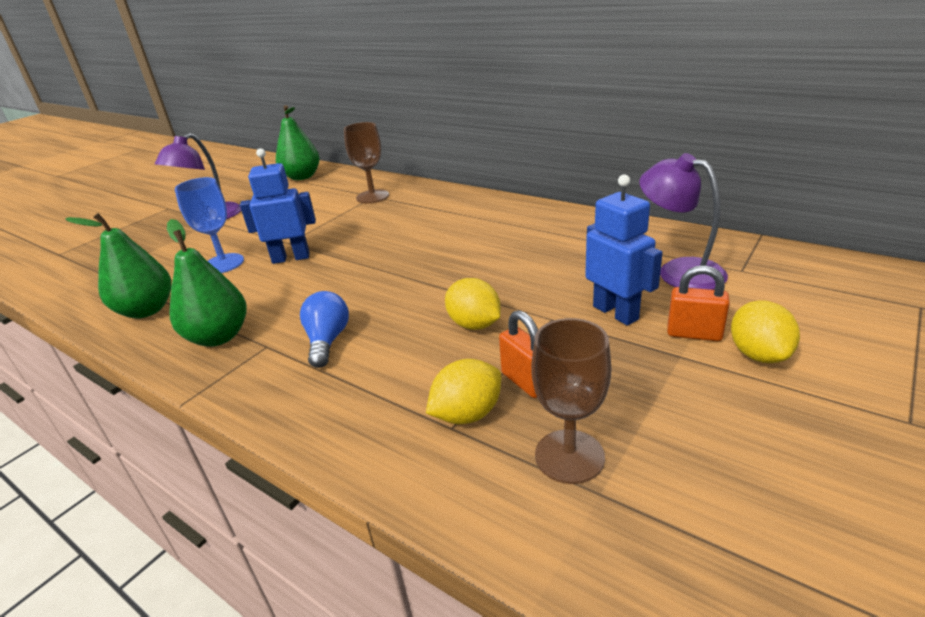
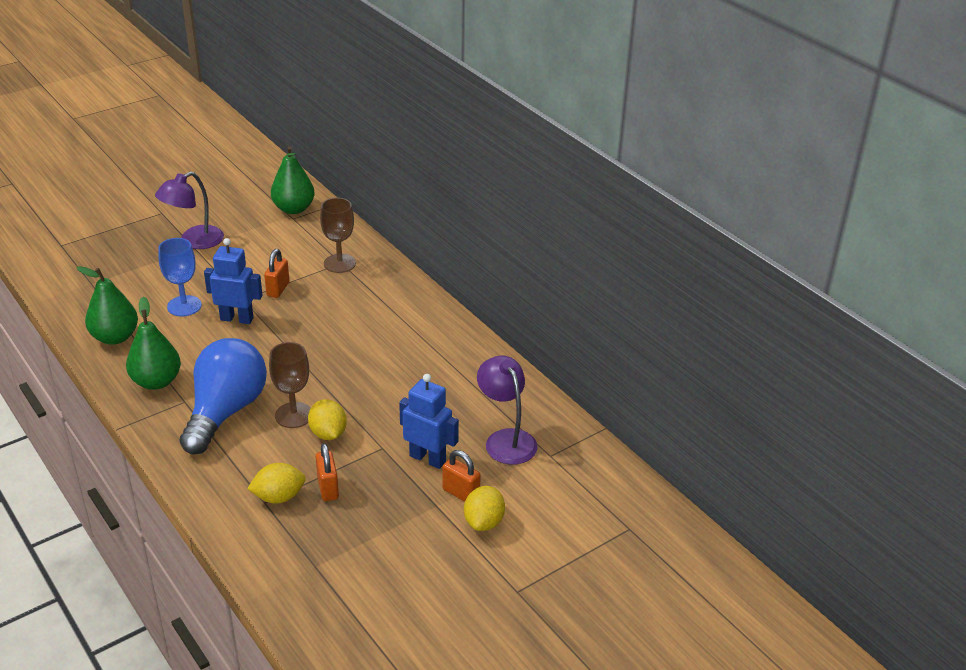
camera: 15 degrees right, 5 degrees up
blue light bulb [300,291,349,368] -> blue light bulb [179,338,267,454], size x2.02
brown goblet [531,318,611,484] -> brown goblet moved to [269,342,311,428]
blue robot [585,174,663,326] -> blue robot turned 45 degrees counterclockwise [399,374,459,469]
none -> orange padlock [264,249,289,298]

